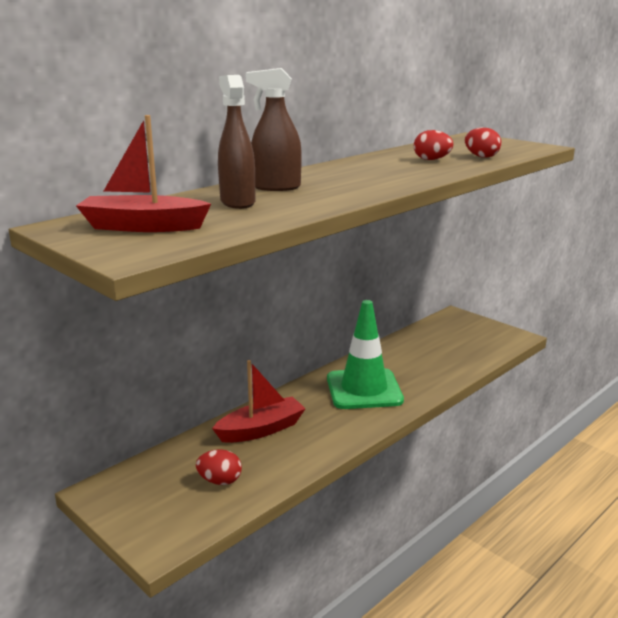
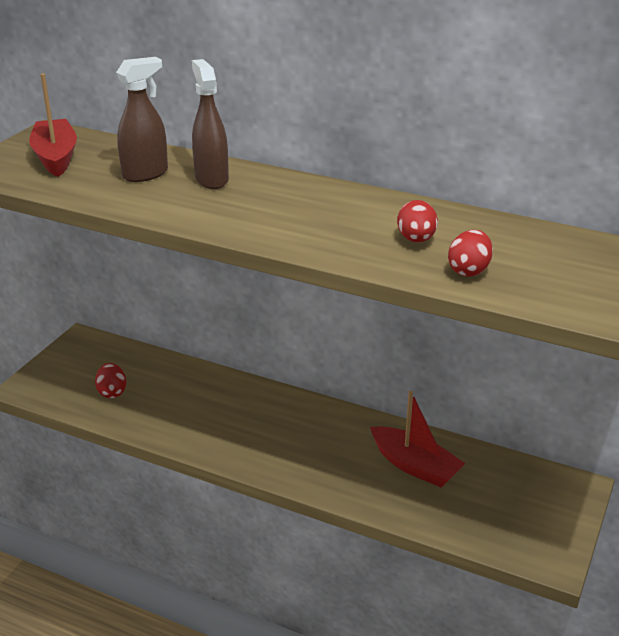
camera: 70 degrees right, 10 degrees up
red boat [212,360,306,443] -> red boat moved to [370,391,466,488]
green traffic cone [327,300,404,409] -> none

